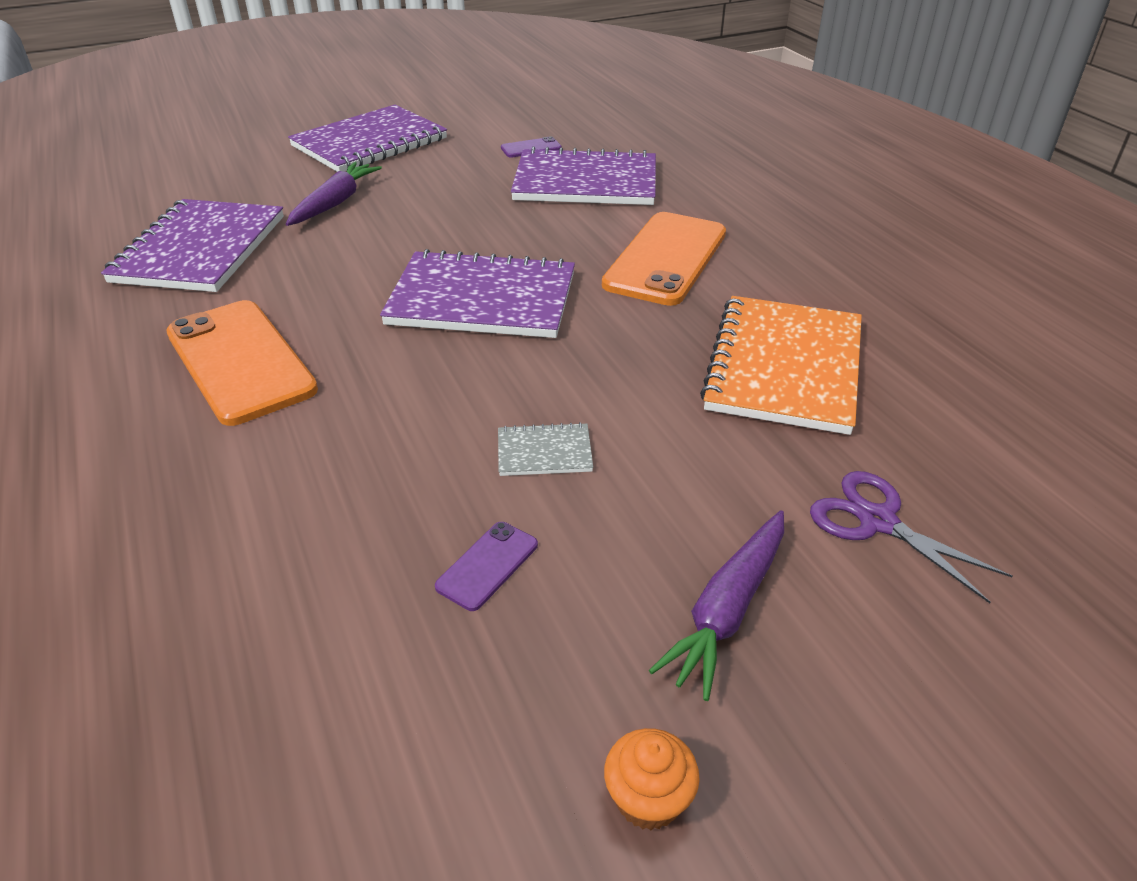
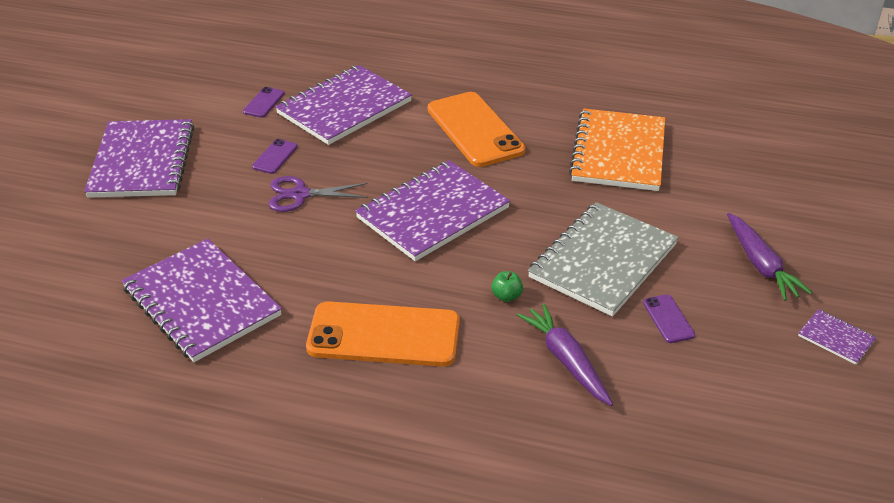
camera: 50 degrees left, 0 degrees up
purple carrot [286,162,382,226] -> purple carrot moved to [517,303,613,406]
grey notebook [498,422,593,476] -> grey notebook [528,202,679,317], size x2.32
orange cupcake [604,728,700,830] -> purple notebook [798,309,877,365]
orange notebook [700,296,862,435] -> orange notebook turned 45 degrees clockwise [569,108,665,191]
purple scissors [810,471,1013,603] -> purple scissors moved to [269,176,368,212]
none -> purple phone [252,139,298,174]
none -> green apple [491,271,523,302]

